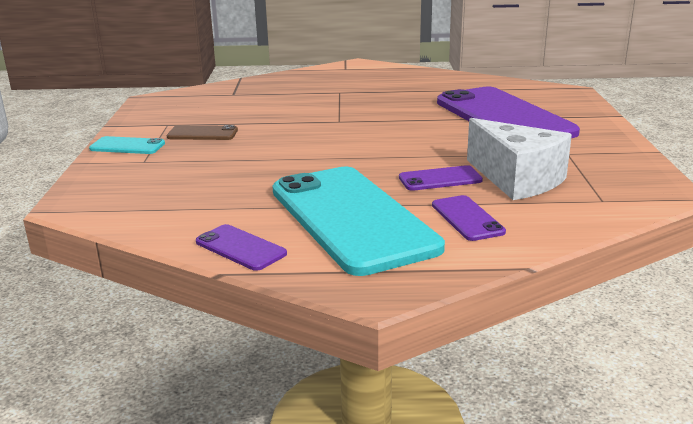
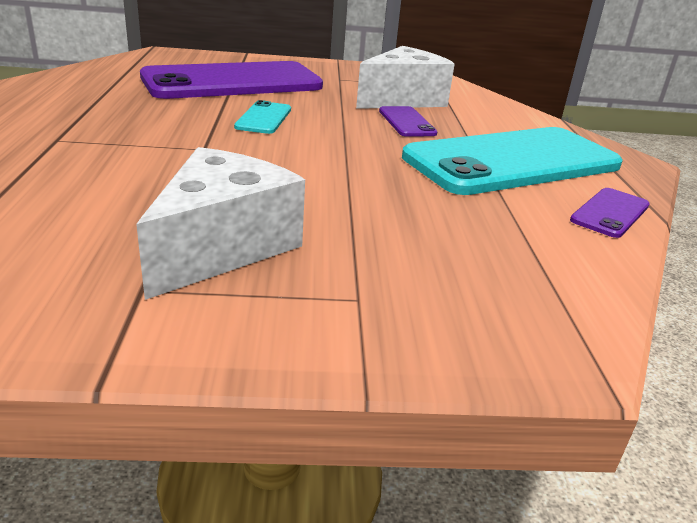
camera: 95 degrees left, 5 degrees up
turquoise phone [89,136,165,154] -> turquoise phone moved to [234,100,291,134]
brown phone [167,125,238,140] -> white cheese [136,147,305,300]
purple phone [432,195,506,241] -> none

